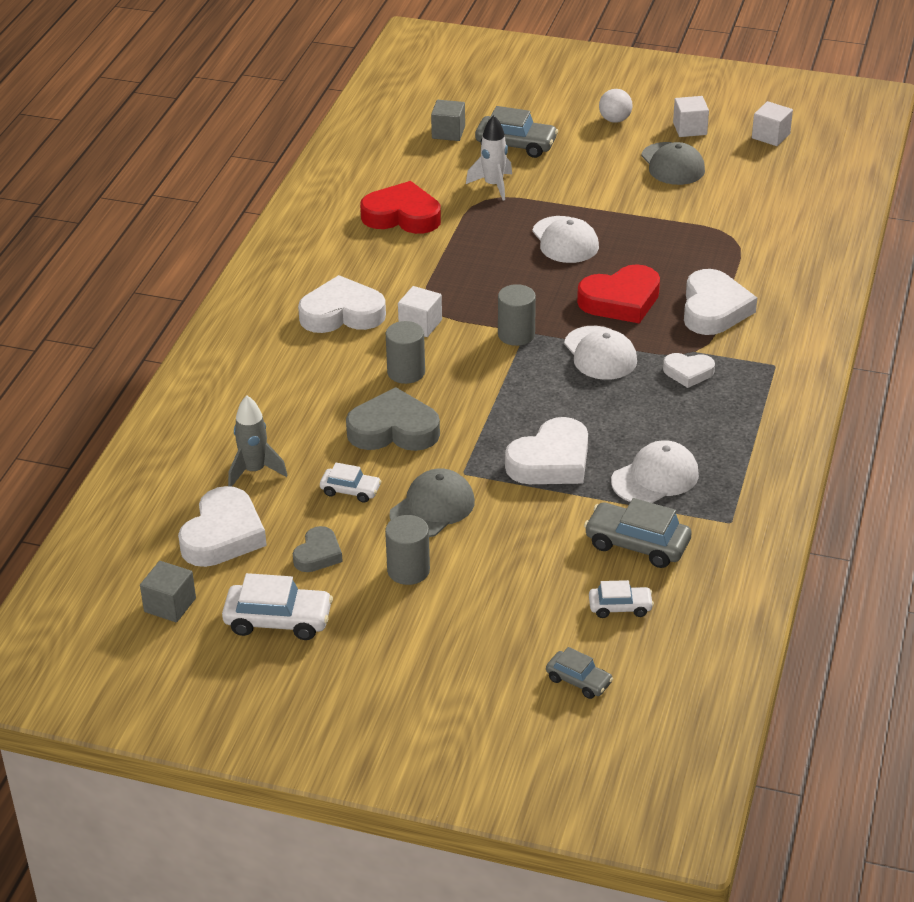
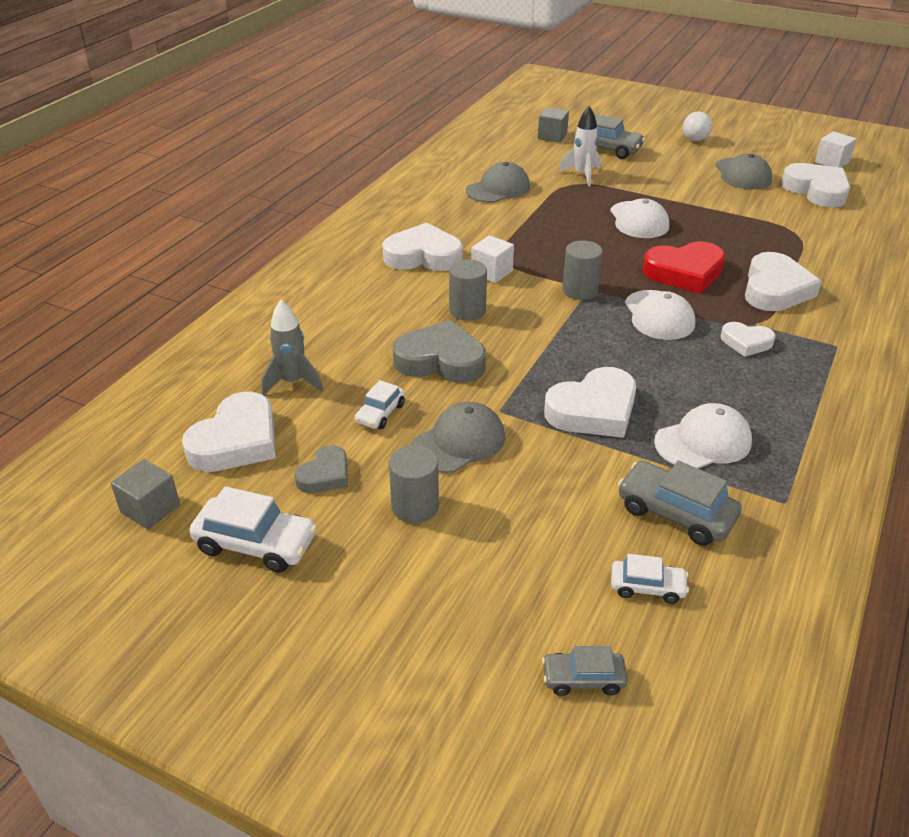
camera: 10 degrees right, 0 degrees up
white car [320,463,381,503] -> white car turned 90 degrees clockwise [355,380,405,429]
red heart [360,181,441,234] -> grey cap [466,162,530,203]
grey car [546,647,613,699] -> grey car turned 135 degrees clockwise [542,646,628,696]
white cube [673,96,709,137] -> none
none -> white heart [781,163,850,208]

